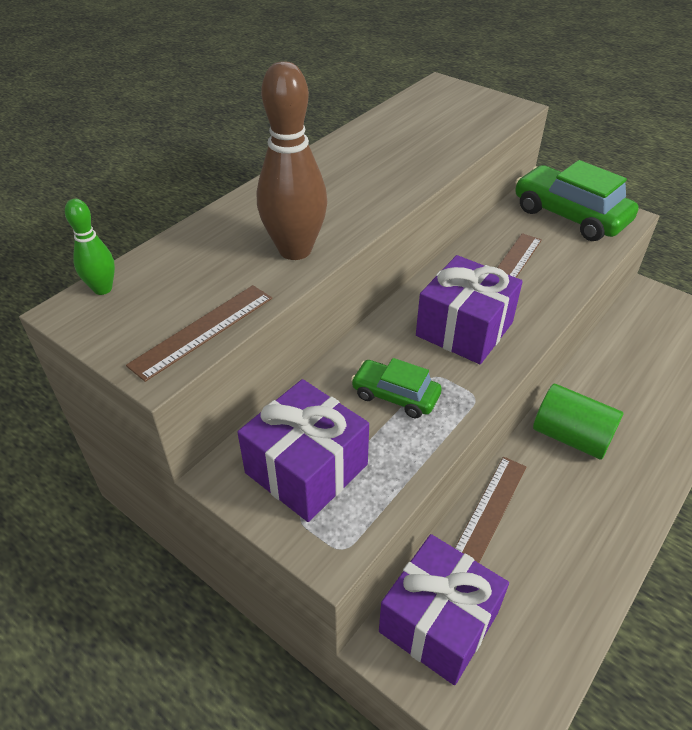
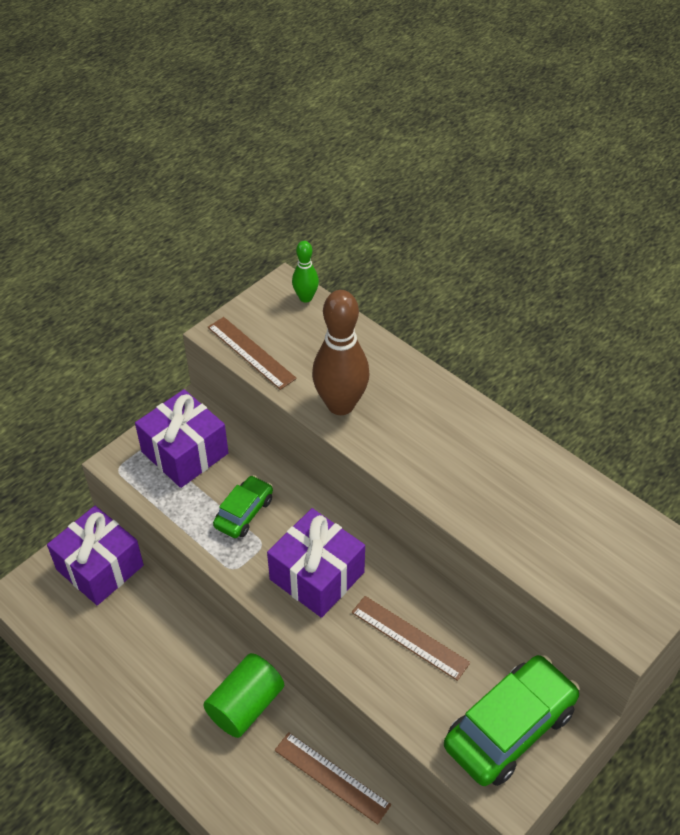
camera: 95 degrees right, 5 degrees up
brown ruler [455,457,527,563] -> brown ruler moved to [275,732,391,824]

